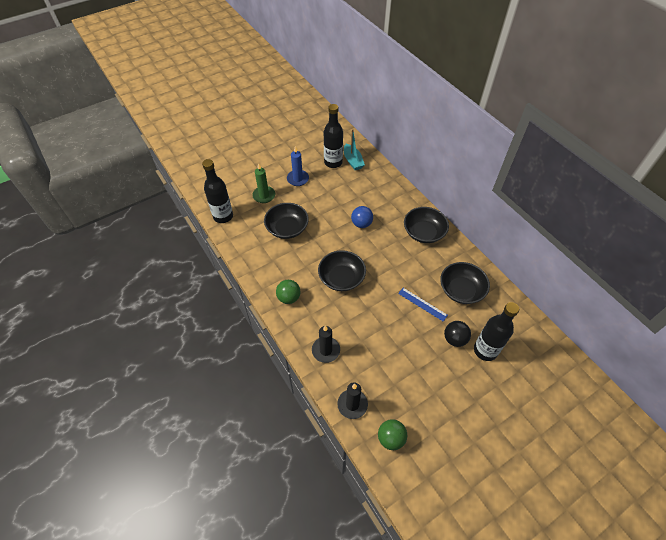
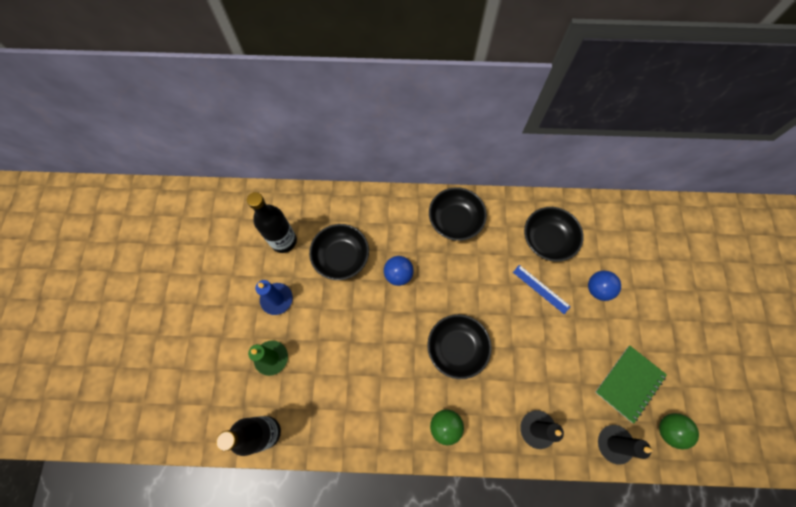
camera: 55 degrees left, 15 degrees up
black bowl [264,203,309,239] -> black bowl moved to [309,224,369,280]
turquoise boat [344,130,365,170] -> none
blue ruler [398,288,448,322] -> blue ruler turned 60 degrees clockwise [513,265,571,314]
black ball [444,321,471,347] -> blue ball [588,271,621,301]
black bottle [474,302,519,361] -> none
none -> green notebook [595,346,667,423]

